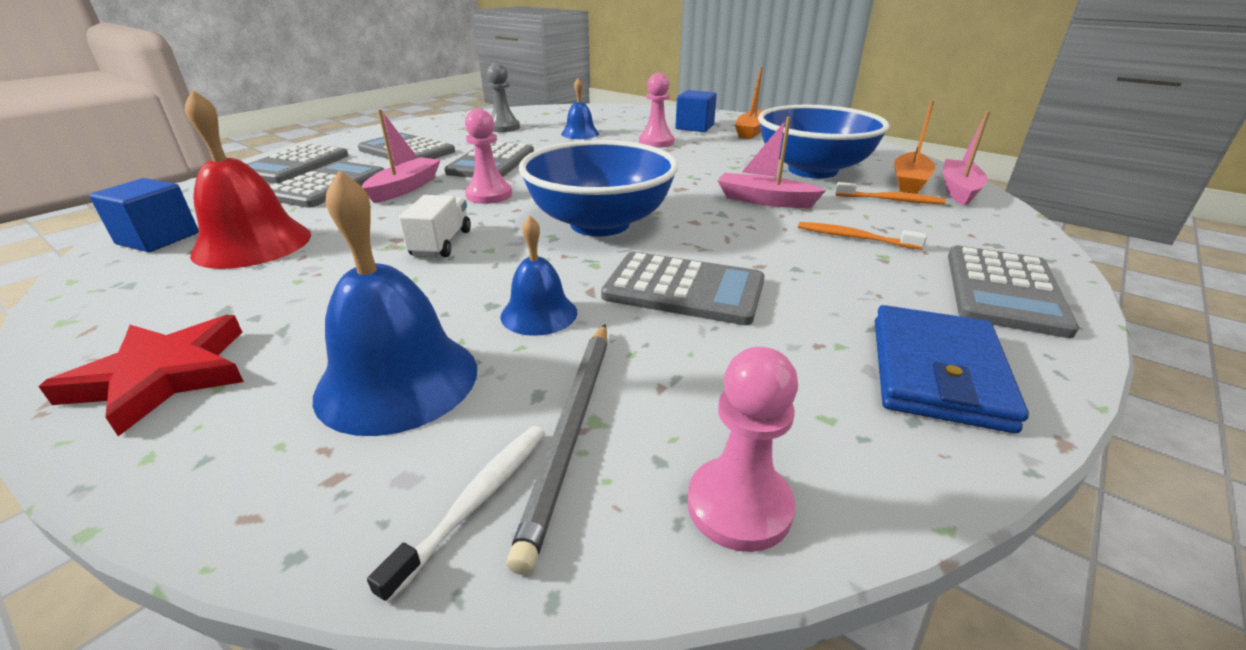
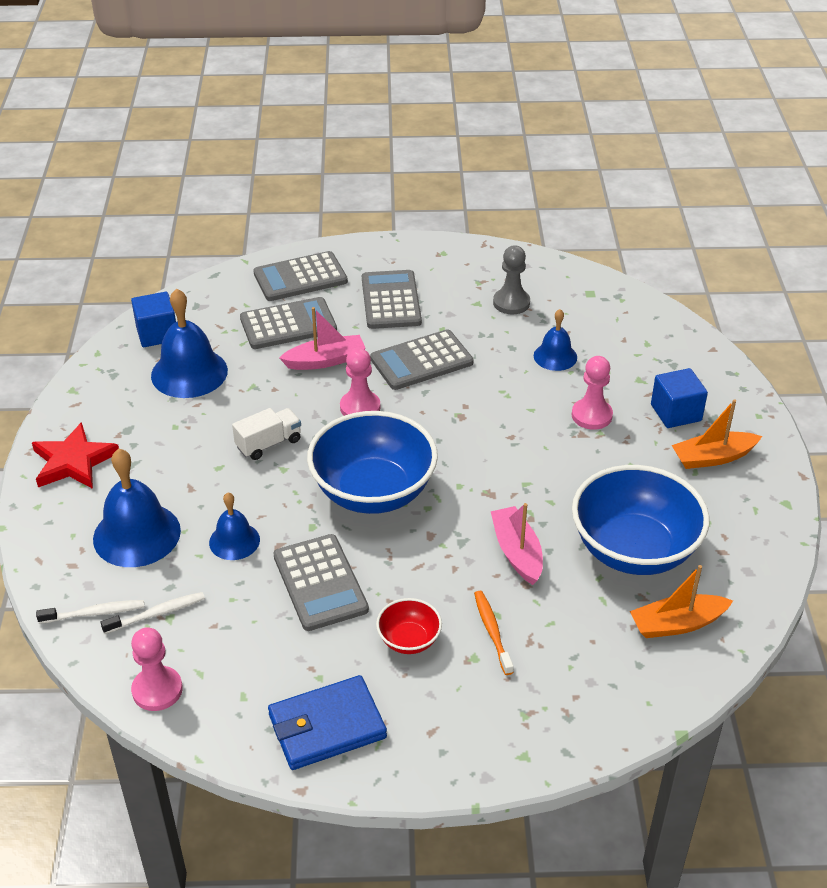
camera: 50 degrees right, 10 degrees up
red bell [185,90,311,269] -> blue bell [151,289,228,398]
grey pencil [507,324,607,575] -> white toothbrush [100,592,205,634]
orange toothbrush [836,182,946,204] -> none
pink boat [943,111,990,206] -> none
grey calculator [948,245,1079,338] -> none
none -> red bowl [376,598,442,654]

